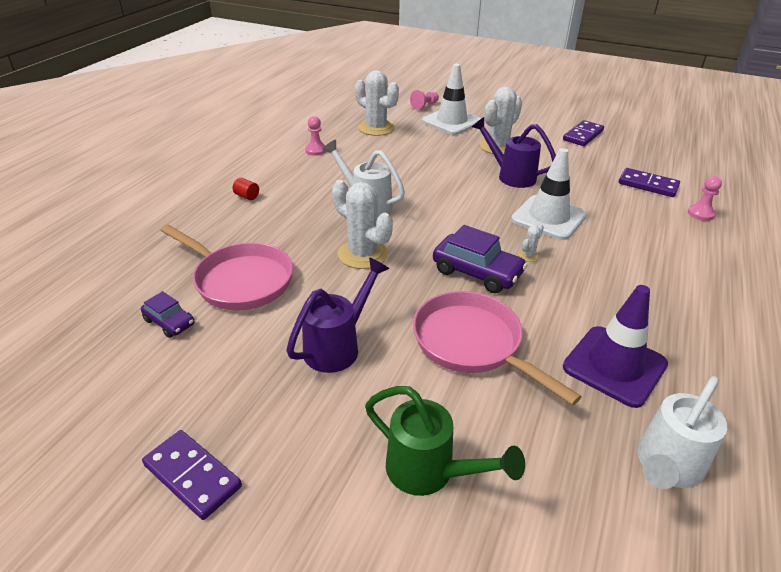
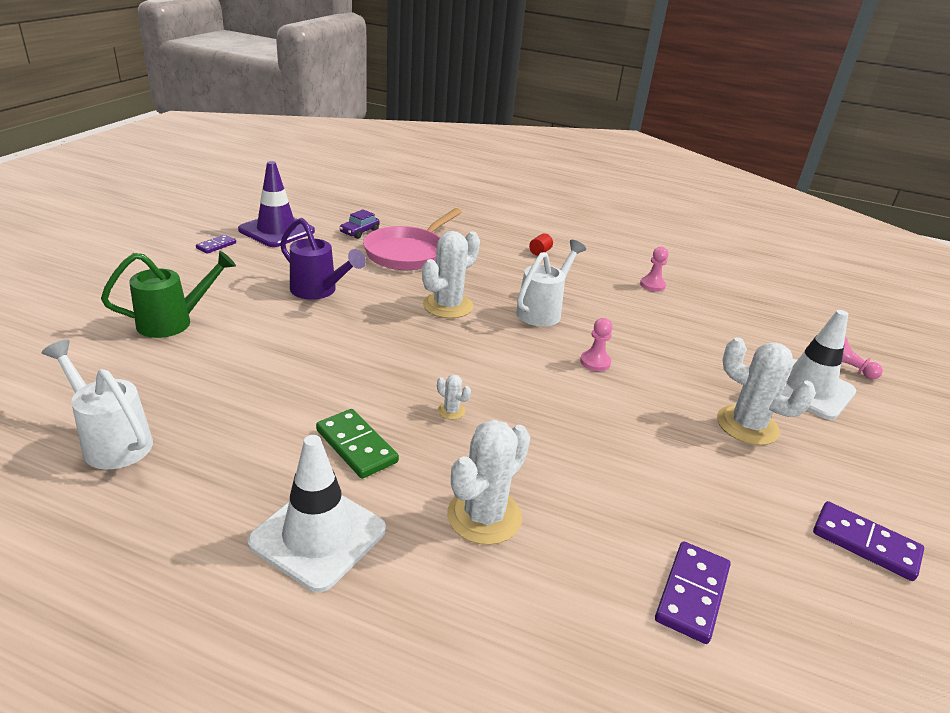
camera: 85 degrees right, 5 degrees down
purple domino [142,430,242,520] -> purple domino [196,235,236,254], size x0.60
white cactus [355,70,399,136] -> white cactus moved to [447,420,530,545]
green watering can [365,386,525,496] -> green watering can turned 150 degrees counterclockwise [101,251,236,338]
pink pan [413,291,582,405] -> none
purple car [433,225,527,293] -> none
purple watering can [472,117,556,188] -> none
white traffic cone [511,148,587,240] -> white traffic cone moved to [247,435,386,592]
purple traffic cone [563,285,668,408] -> purple traffic cone moved to [238,161,315,247]
pink pawn [688,176,722,221] -> pink pawn moved to [580,318,613,371]
none -> green domino [316,409,399,479]

